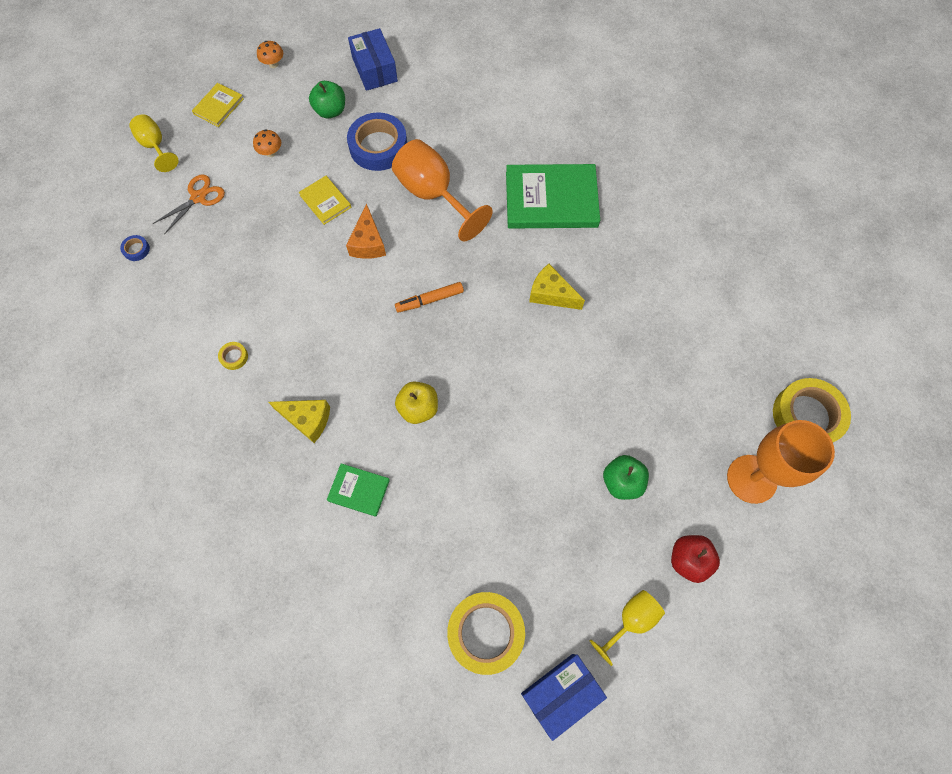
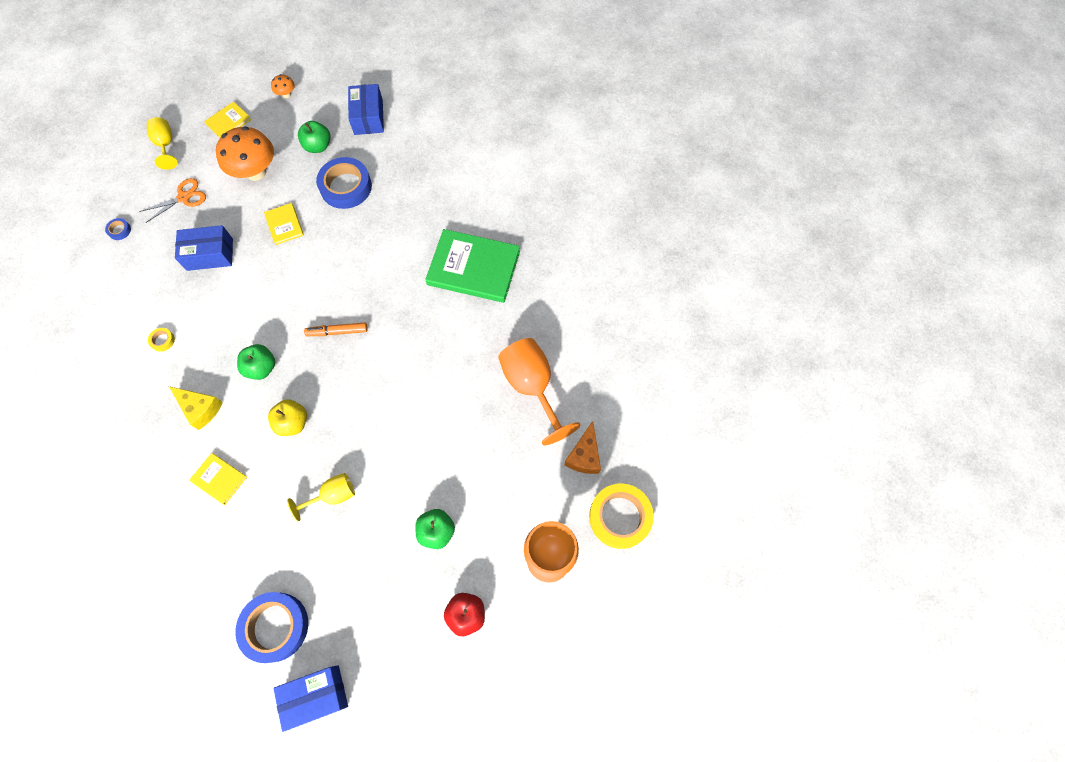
camera: 15 degrees right, 0 degrees up
orange mushroom [253,129,281,157] -> orange mushroom [216,126,274,181], size x2.26
green book [327,463,390,517] -> yellow book [189,453,247,505]
orange cheese [346,204,386,259] -> orange cheese moved to [564,421,601,474]
orange goblet [392,139,493,242] -> orange goblet moved to [498,338,581,445]
yellow tape [447,592,525,675] -> blue tape [235,592,308,663]
yellow cheese [529,264,585,310] -> none
yellow goblet [590,590,665,666] -> yellow goblet moved to [287,473,355,521]
none -> blue box [175,225,233,271]
none -> green apple [237,344,275,380]

